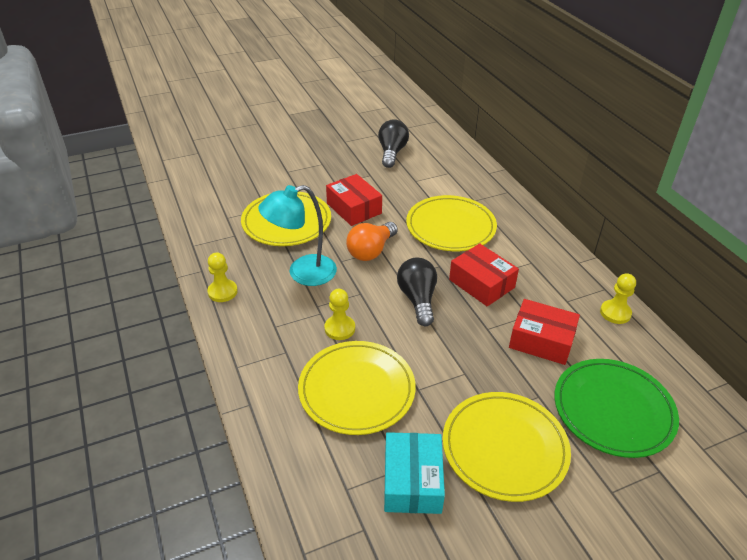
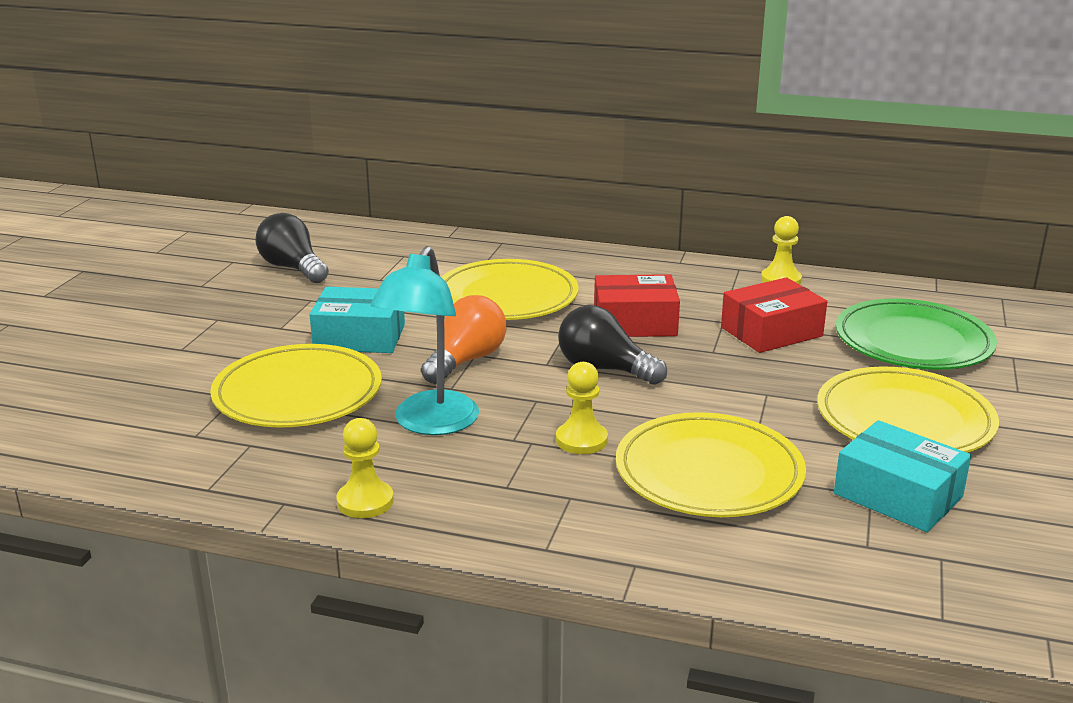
camera: 50 degrees left, 15 degrees down
red box [326,174,382,226] -> turquoise box [309,287,405,353]
orange light bulb [346,222,398,261] -> orange light bulb turned 135 degrees counterclockwise [421,295,507,384]

